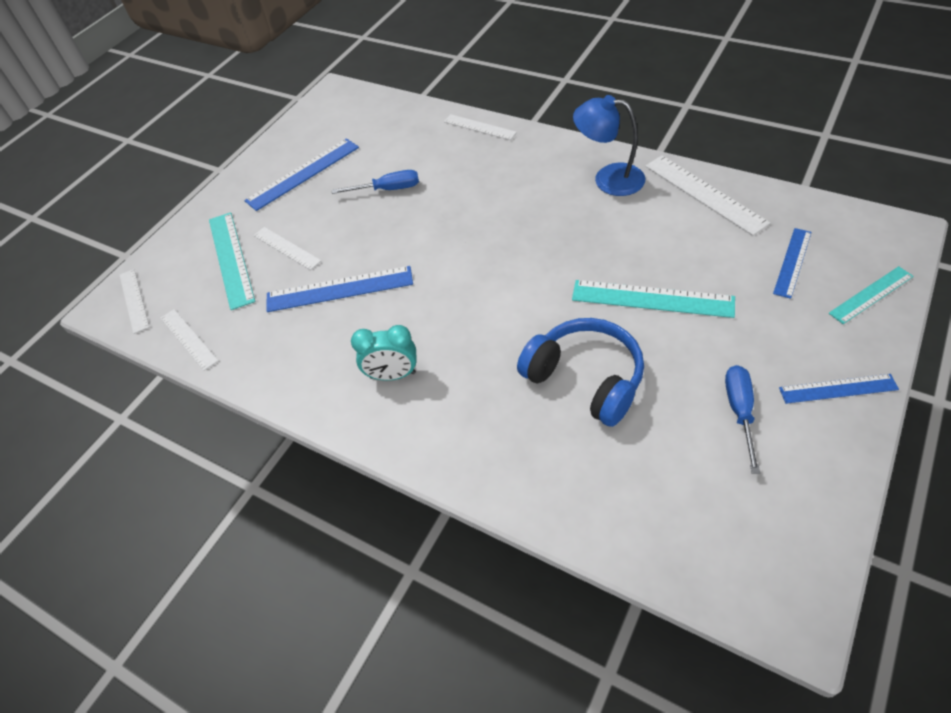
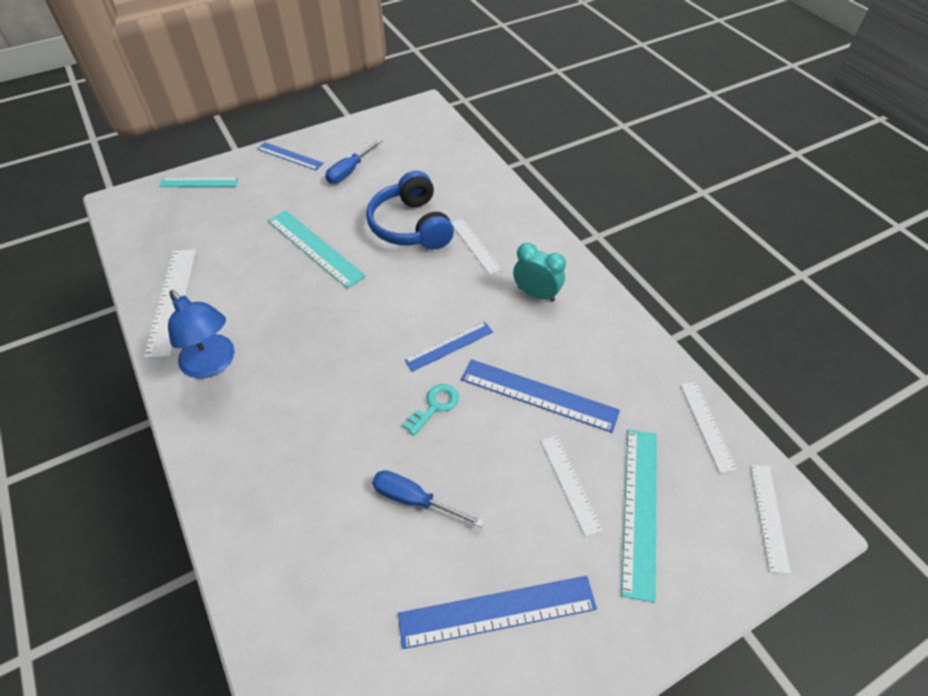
camera: 155 degrees left, 0 degrees up
white ruler [444,114,517,140] -> white ruler moved to [451,218,502,275]
blue ruler [773,228,812,299] -> blue ruler moved to [404,322,493,372]
none -> turquoise key [402,384,459,436]

